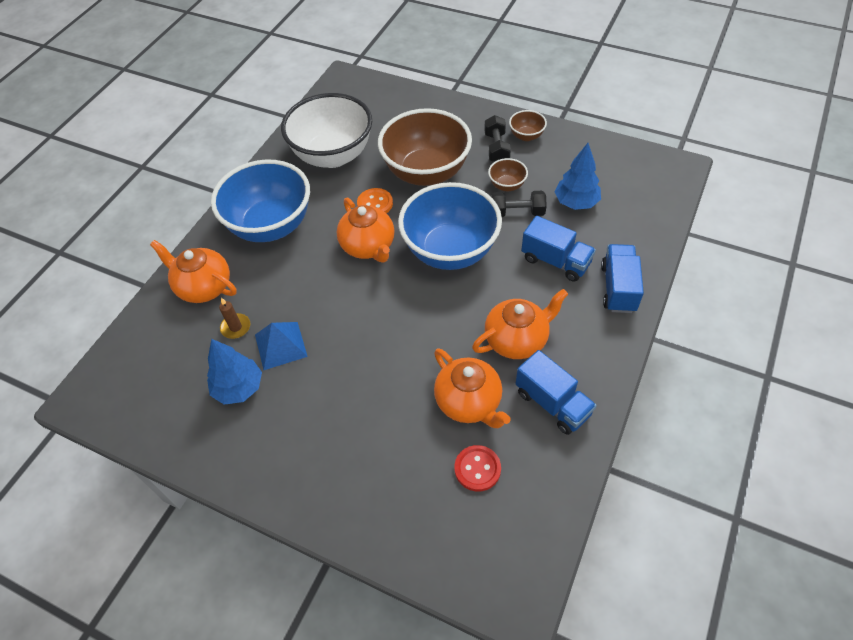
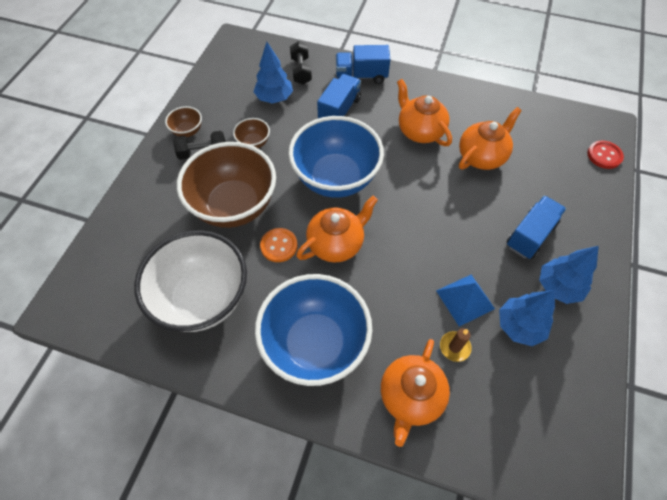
camera: 100 degrees left, 5 degrees up
red button [454,445,501,491] -> red button moved to [587,141,624,169]
black dumbbell [491,191,547,217] -> black dumbbell moved to [290,41,312,85]
blue truck [516,350,597,435] -> blue truck moved to [506,196,566,259]
none -> blue tree [539,246,599,304]

